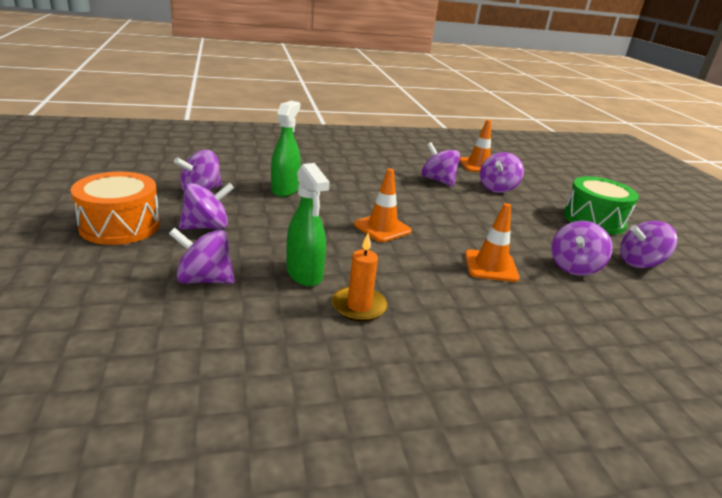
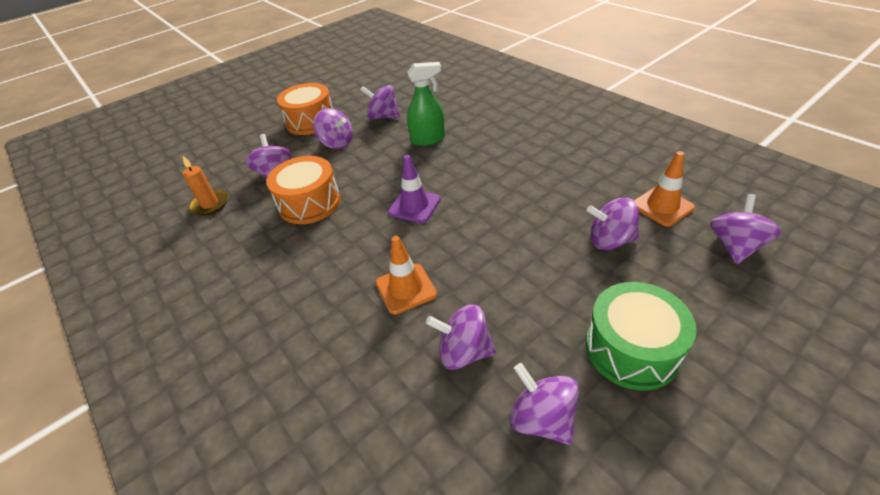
camera: 70 degrees right, 15 degrees up
green spray bottle [287,163,330,287] -> orange drum [266,156,340,224]
orange candle [332,233,387,322] -> orange candle moved to [182,156,228,216]
orange traffic cone [354,168,412,242] -> purple traffic cone [388,155,441,223]
purple spinning top [421,142,460,187] -> purple spinning top moved to [710,194,781,264]

